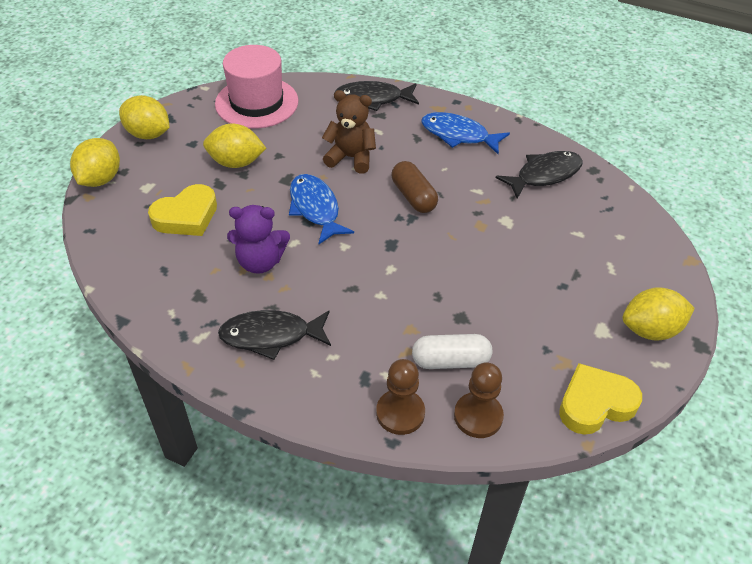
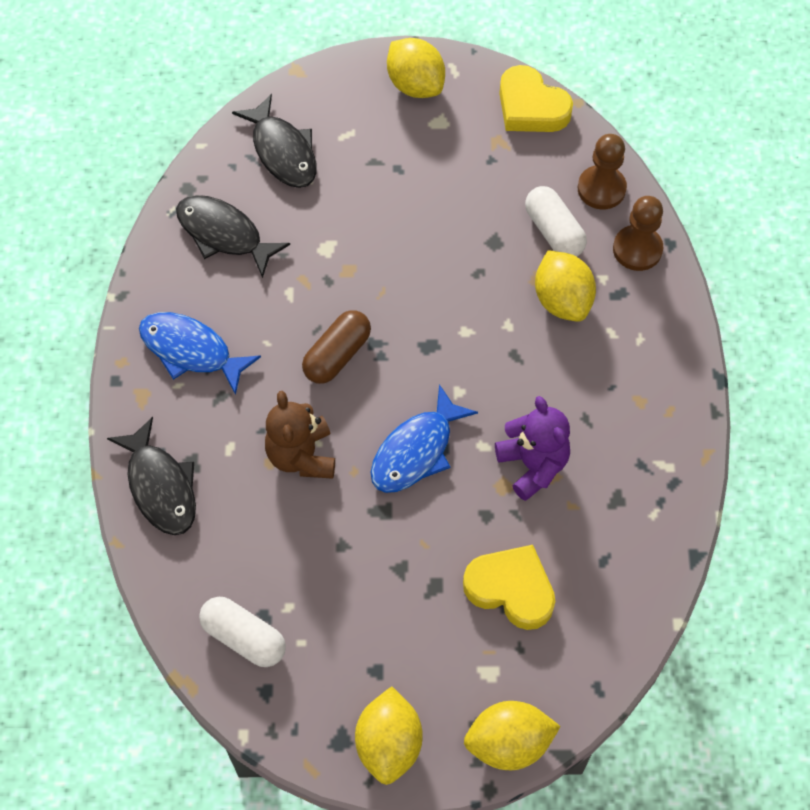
camera: 115 degrees left, 15 degrees up
yellow lemon [203,124,266,168] -> yellow lemon moved to [535,250,596,322]
pink hat [215,45,299,129] -> white capsule [199,597,286,667]
black fish [218,310,331,360] -> black fish moved to [232,94,317,188]
blue fish [421,112,510,154] -> blue fish turned 120 degrees clockwise [139,312,261,395]

